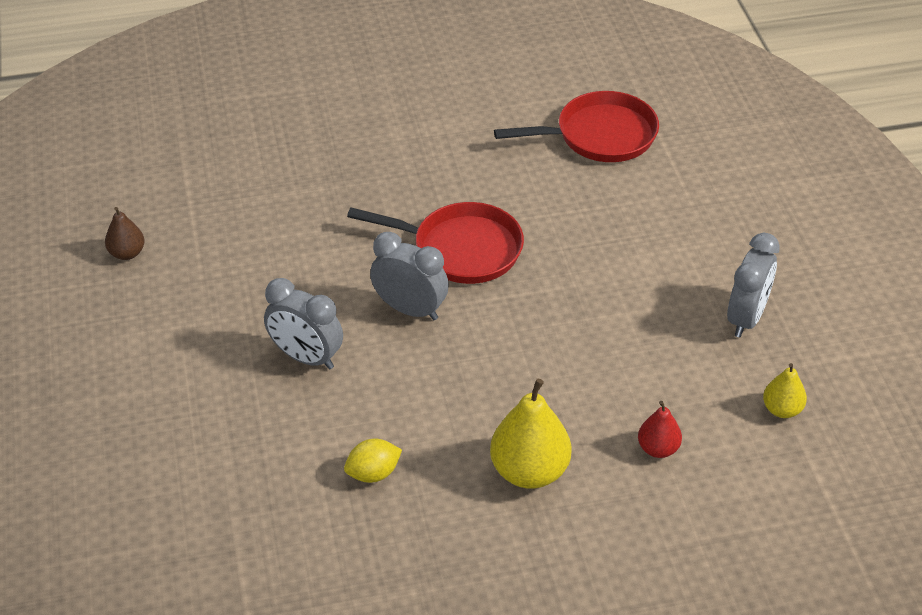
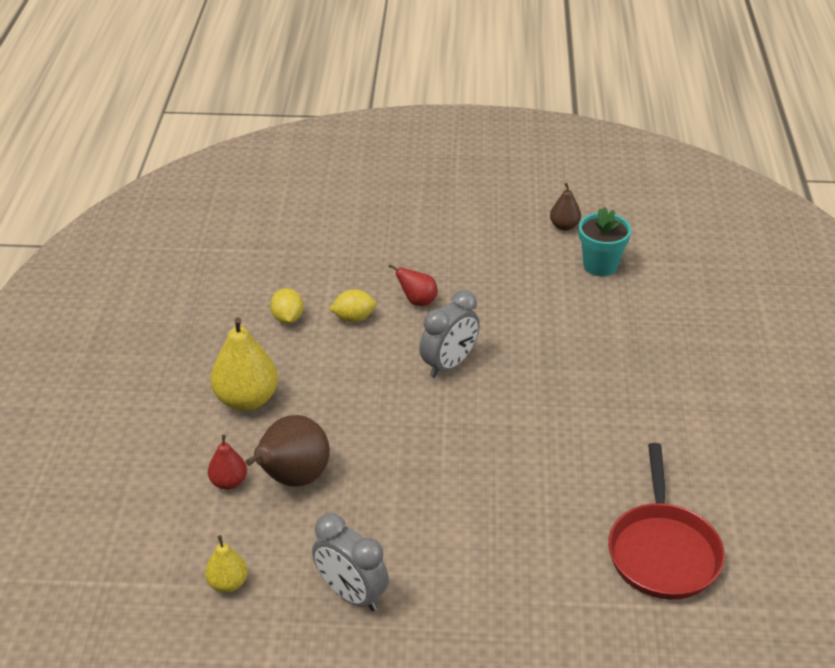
camera: 105 degrees right, 5 degrees down
grey clock [264,278,343,369] -> red pear [389,264,438,306]
red pan [347,202,524,284] -> none
none -> brown pear [246,415,330,487]
none -> yellow lemon [329,289,376,322]
none -> turquoise flower pot [579,206,631,276]

